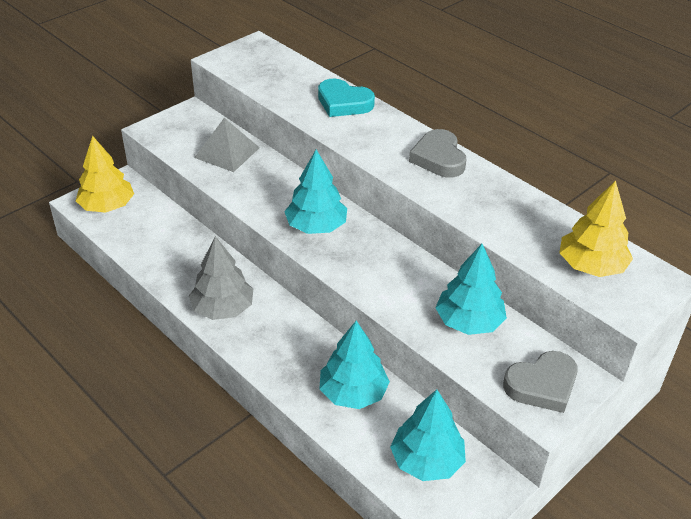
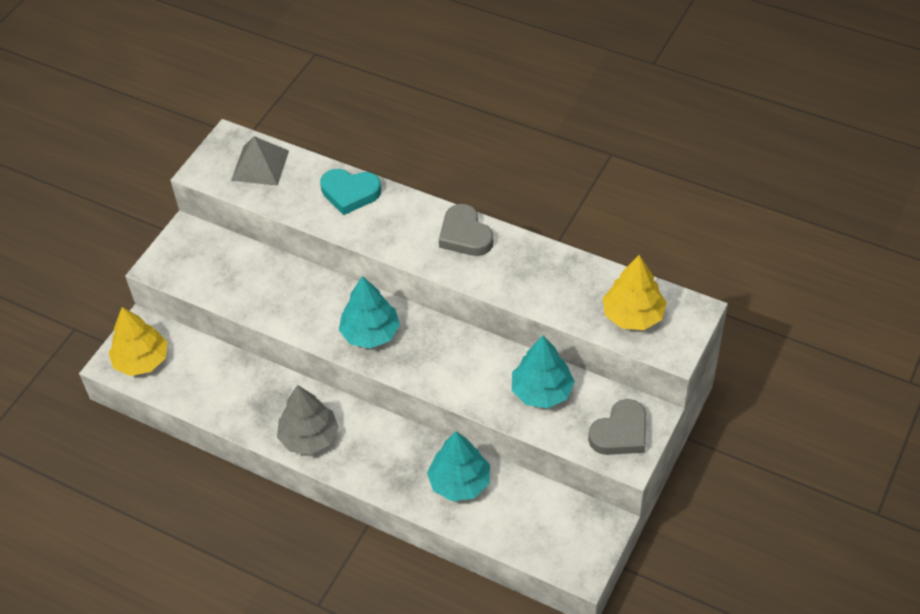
camera: 15 degrees left, 10 degrees up
grey pyramid [194,118,260,172] -> grey pyramid moved to [231,136,289,186]
turquoise tree [390,389,466,481] -> none

